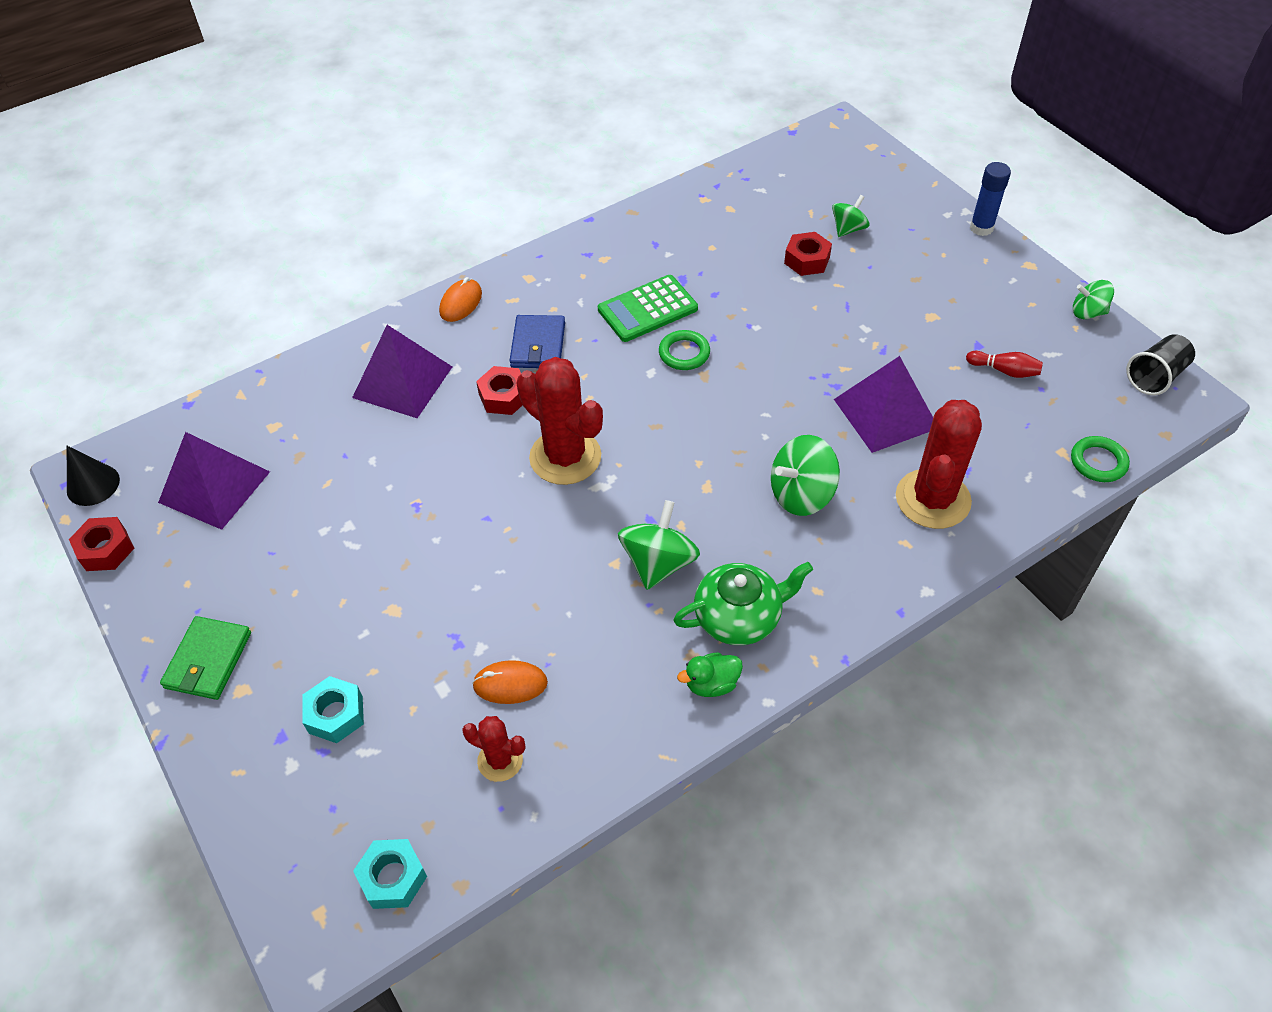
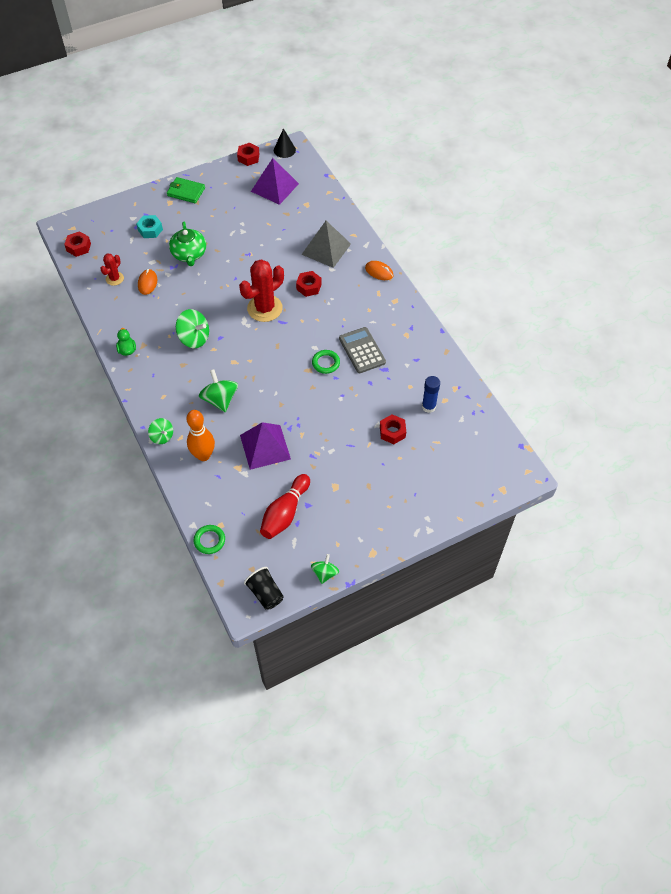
camera: 95 degrees right, 5 degrees up
purple pyramid [352,325,452,418] -> grey pyramid [301,221,351,268]
turquoise nut [353,839,427,909] -> red nut [64,231,91,257]
blue wallet [510,315,565,368] -> none
green calculator [598,275,698,342] -> grey calculator [339,327,386,373]
green teapot [674,562,813,645] -> green teapot moved to [169,222,206,266]
green spinning top [832,195,869,237] -> green spinning top moved to [148,418,173,444]
red cactus [896,400,982,529] -> orange bowling pin [186,410,215,461]
red bowling pin [966,351,1043,378] -> red bowling pin [260,474,310,539], size x1.87
blue glue stick [970,162,1011,236] -> blue glue stick moved to [422,376,440,413]

